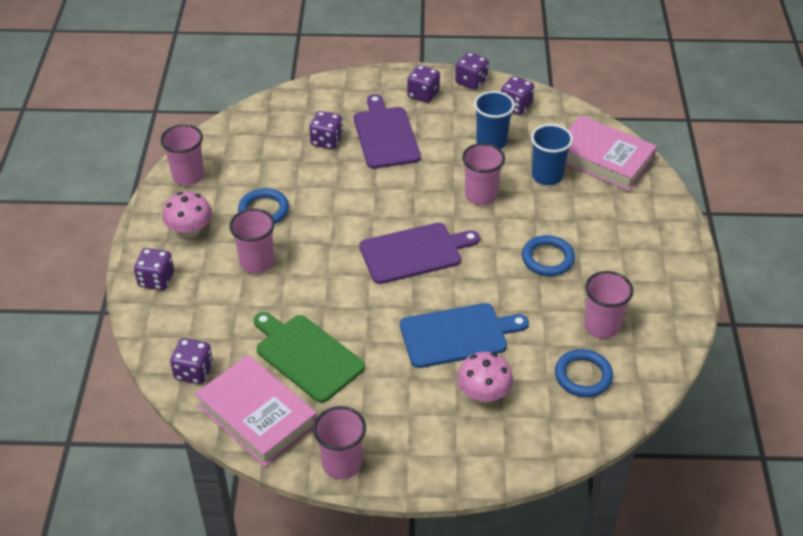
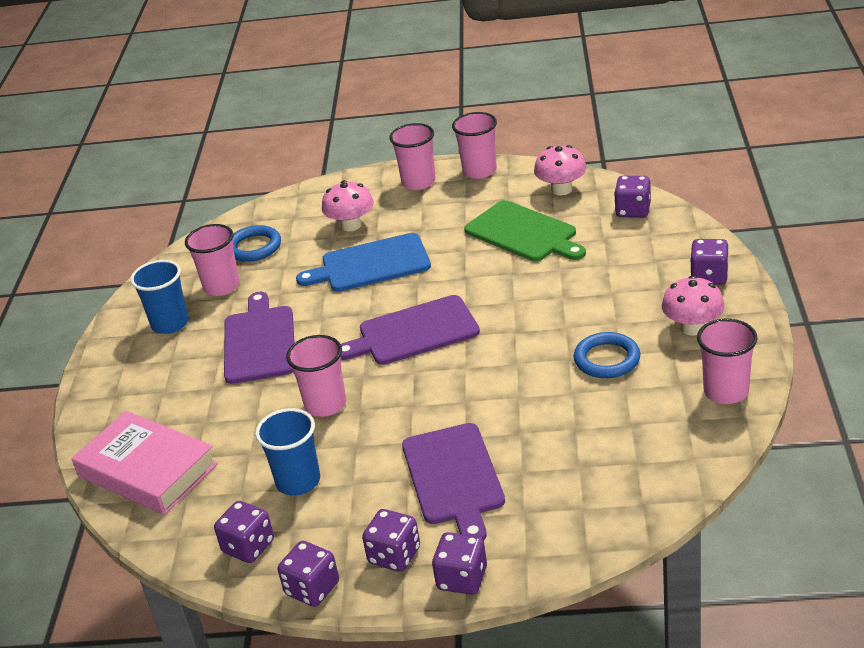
camera: 175 degrees left, 10 degrees down
pink book [195,355,317,467] -> pink mushroom [534,145,587,196]
pink cup [229,209,275,273] -> pink cup moved to [389,123,436,190]
purple dice [309,111,343,149] -> purple dice moved to [432,532,487,595]
blue ring [522,235,575,276] -> purple cutting board [224,292,295,384]
blue cup [531,124,573,185] -> blue cup moved to [130,260,189,334]

